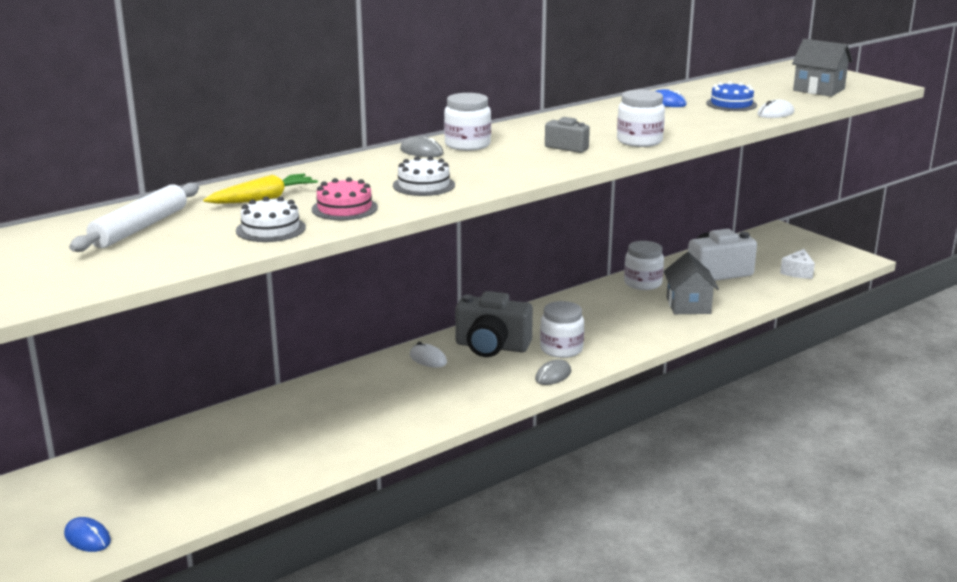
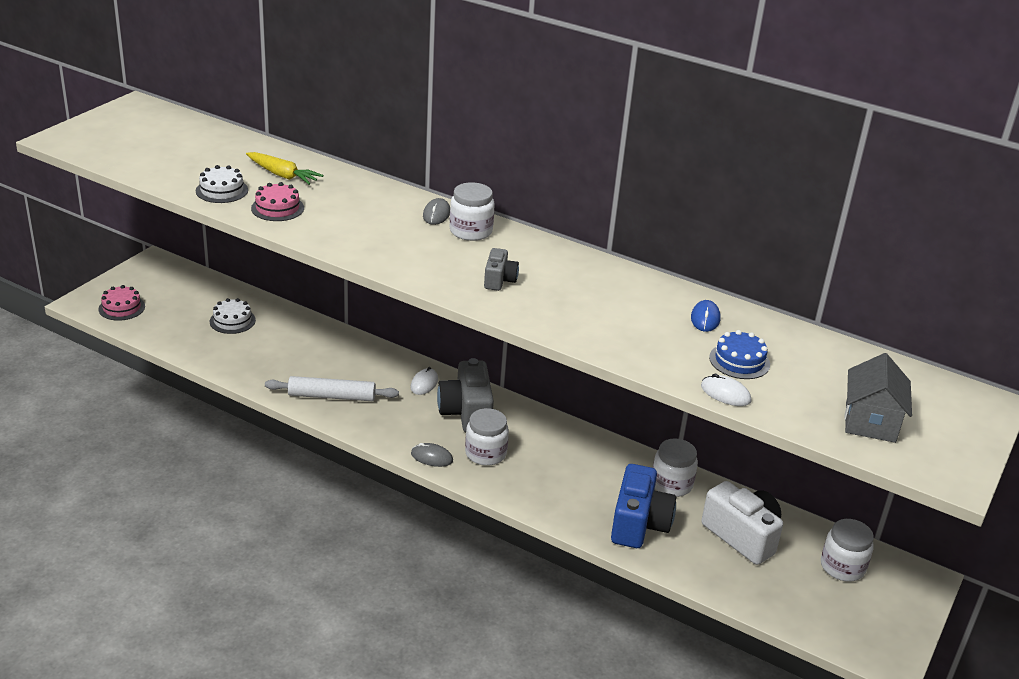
camera: 65 degrees right, 10 degrees up
blue mouse [64,517,111,552] -> pink cake [98,285,145,321]
white rolling pin [69,183,199,252] -> white rolling pin moved to [265,376,399,401]
white cake [393,156,455,196] -> white cake moved to [210,298,256,334]
white jar [617,90,665,147] -> white jar moved to [821,519,874,582]
grey house [663,252,719,314] -> blue camera [611,464,676,548]
white cheese [780,249,815,279] -> none

